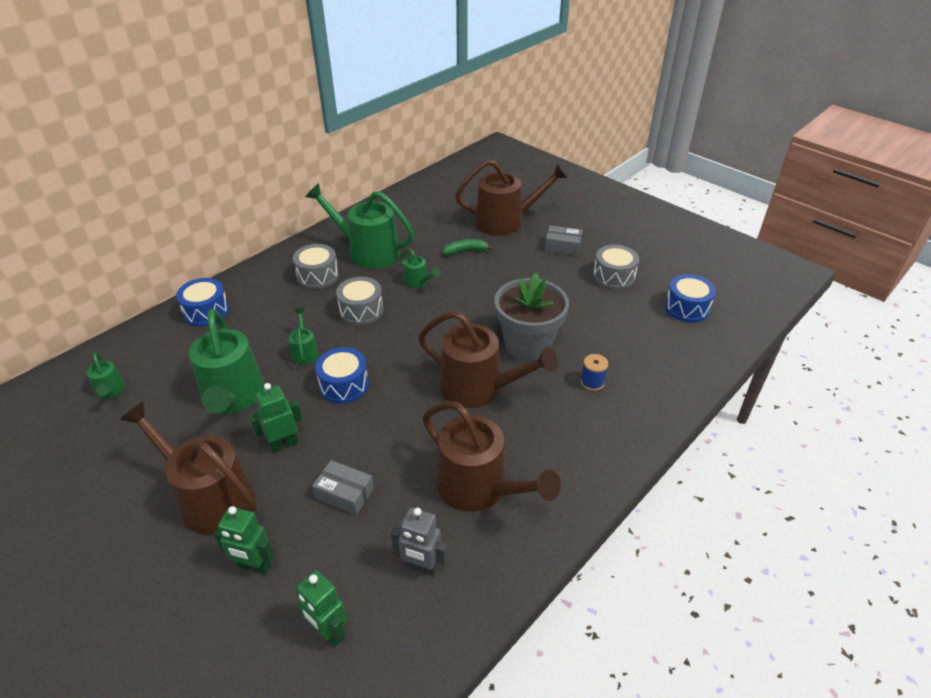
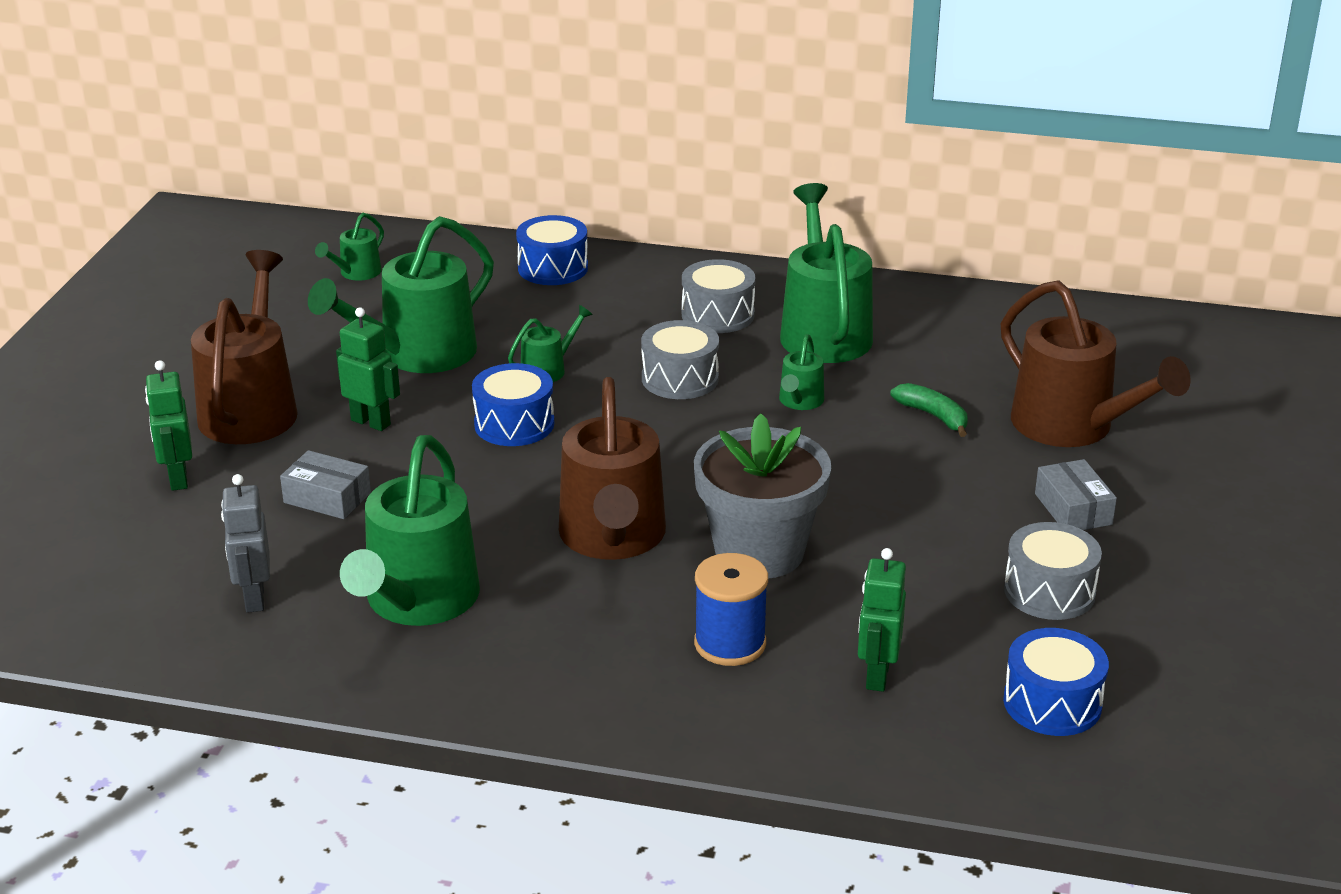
camera: 60 degrees right, 10 degrees down
green robot [295,570,347,647] -> green robot moved to [858,548,906,692]
grey box [312,460,374,515] -> grey box turned 60 degrees counterclockwise [280,450,371,519]
brown watering can [422,401,561,512] -> green watering can [340,435,480,626]
blue spool [581,354,608,391] -> blue spool [694,553,768,666], size x1.58

